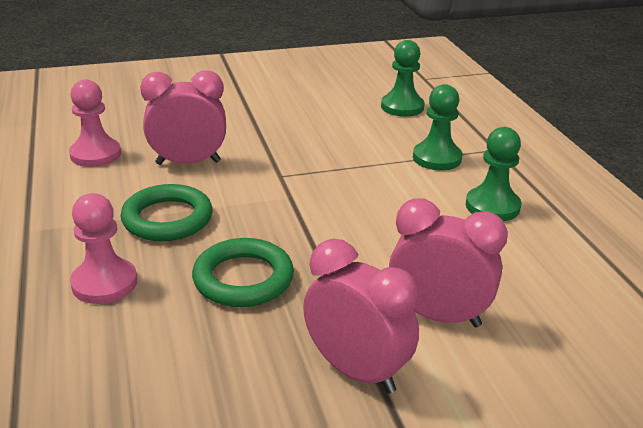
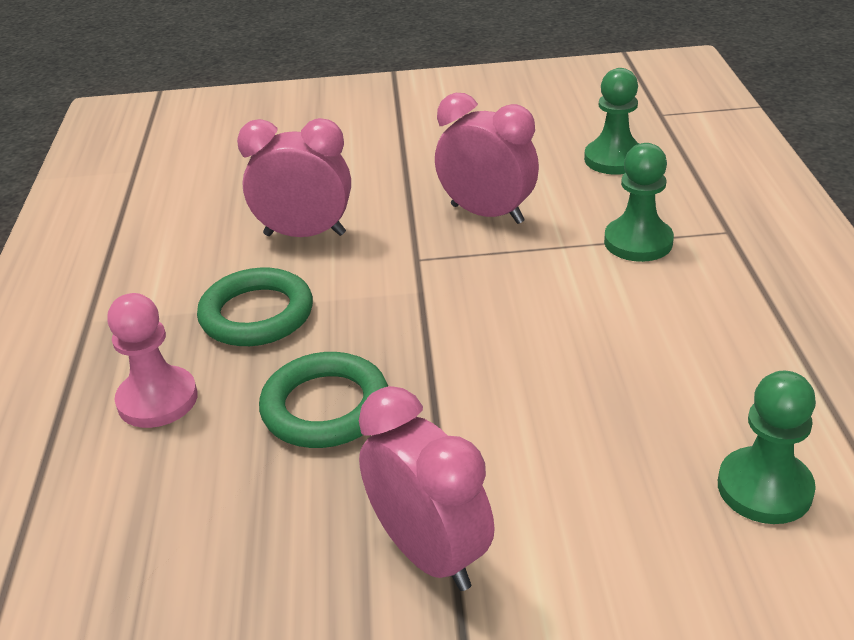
camera: 15 degrees right, 5 degrees up
pink pawn [69,79,121,167] -> none
pink clock [389,198,508,327] -> pink clock moved to [435,93,539,224]
green pawn [466,127,521,221] -> green pawn moved to [718,371,816,524]

